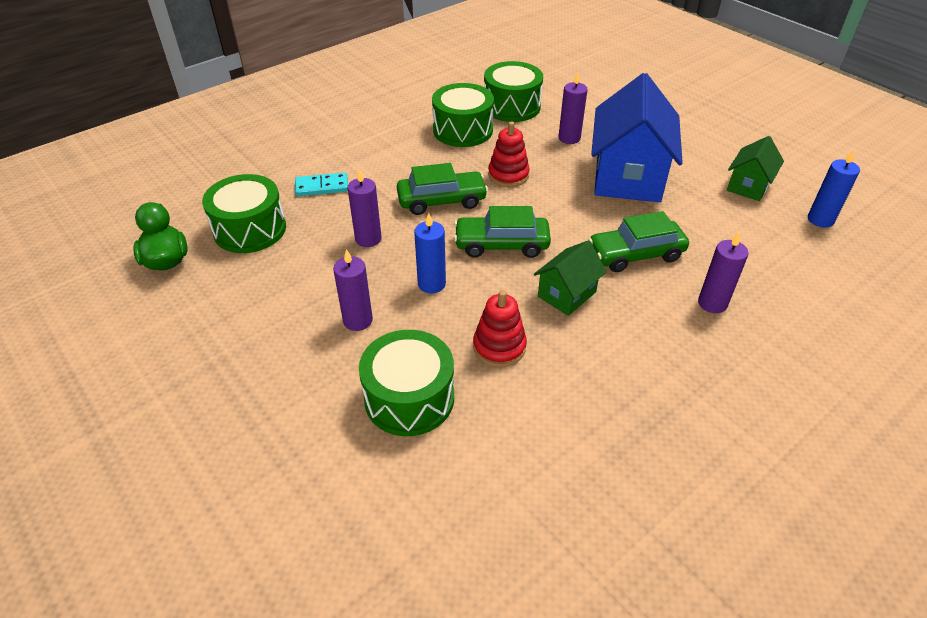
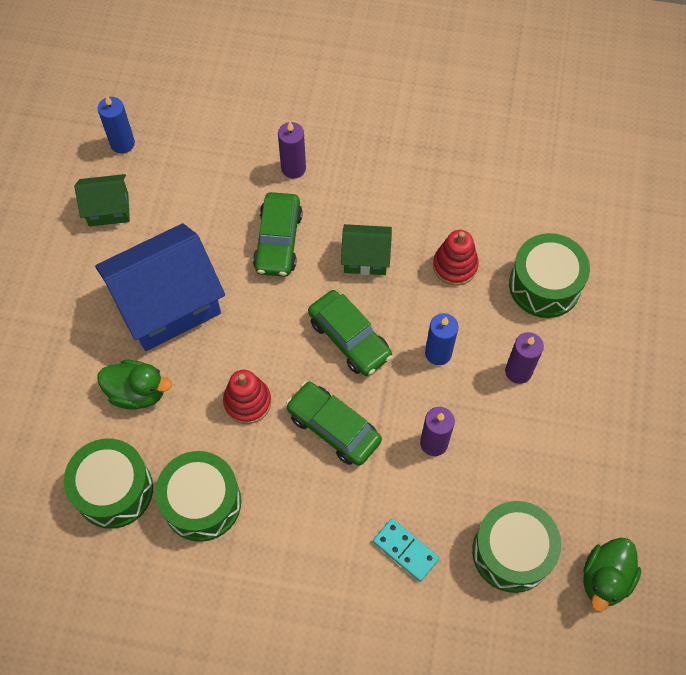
camera: 130 degrees left, 20 degrees up
purple candle [558,72,588,144] -> green duck [98,360,172,410]
green car [588,211,689,272] -> green car turned 60 degrees clockwise [253,192,303,277]

